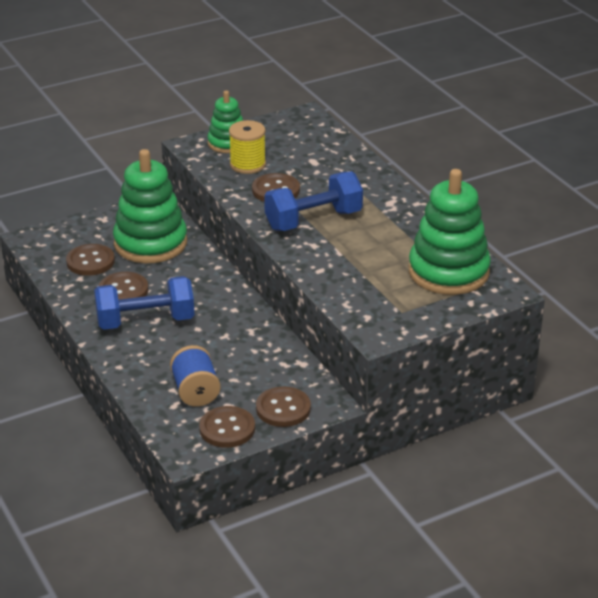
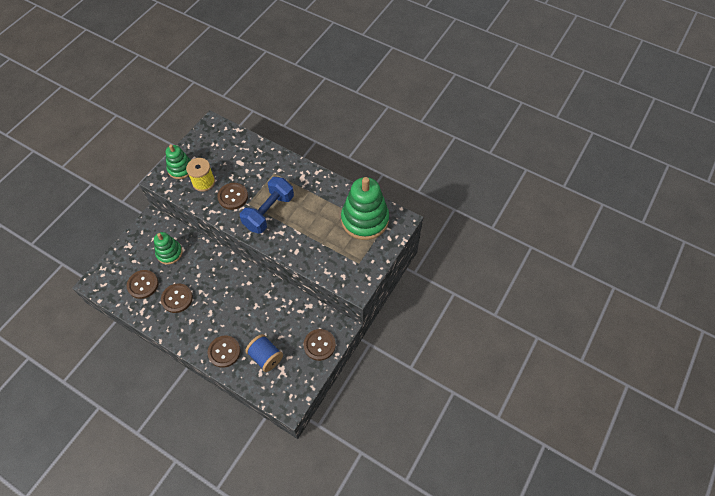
camera: 30 degrees left, 25 degrees up
blue dumbbell [94,276,194,330] -> none
green stacking toy [113,149,187,263] -> green stacking toy [154,232,183,264], size x0.57
brown button [199,406,255,448] -> brown button moved to [207,336,241,368]

